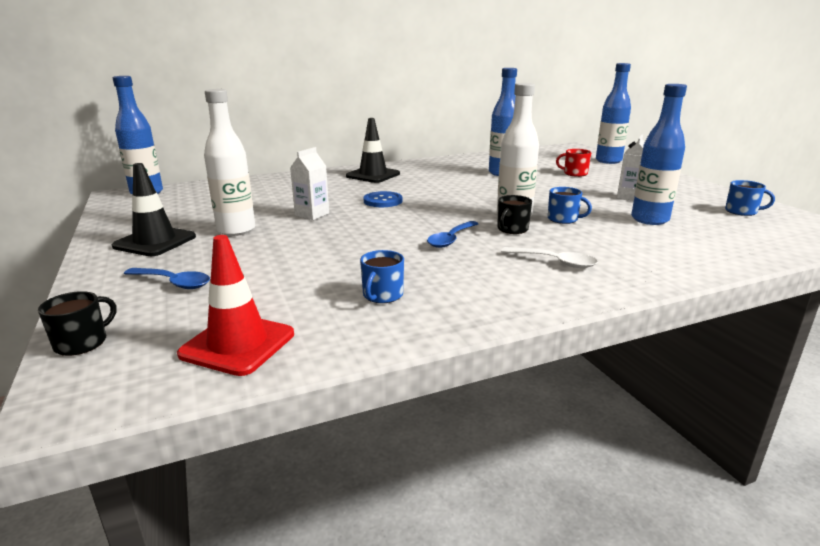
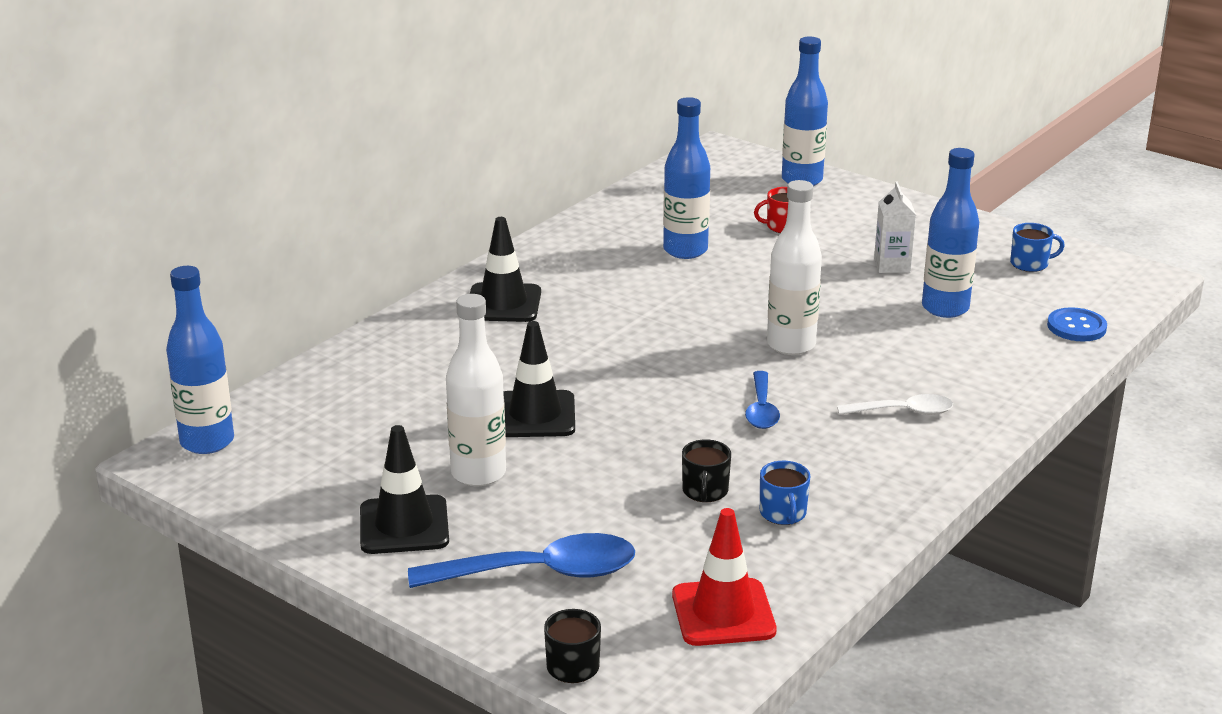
camera: 30 degrees left, 5 degrees up
blue spoon [124,268,210,289] -> blue spoon [408,533,635,588], size x1.72
white carton [290,147,329,220] -> black traffic cone [503,321,575,437]
blue button [364,191,402,207] -> blue button moved to [1047,307,1107,341]
black mug [497,195,532,234] -> black mug moved to [682,439,731,502]
blue mug [548,187,592,224] -> none

